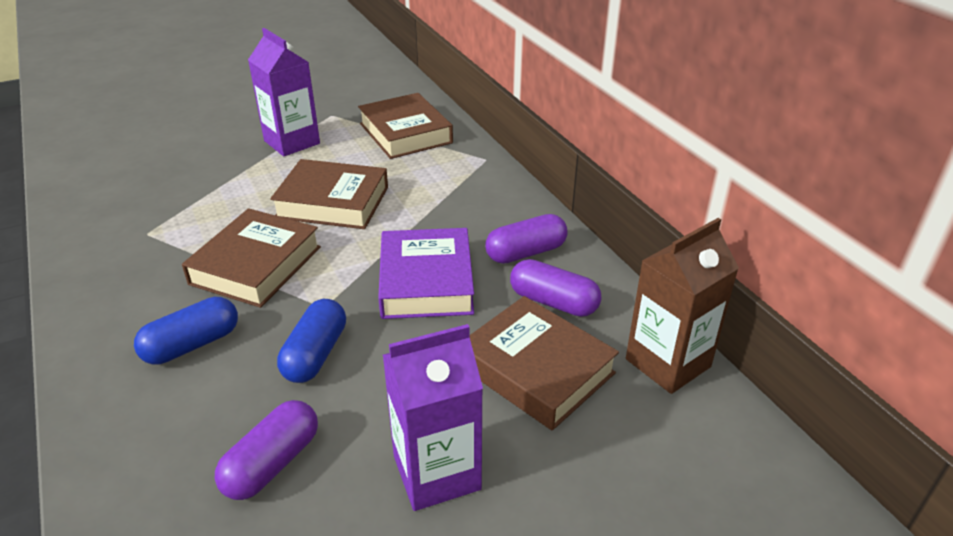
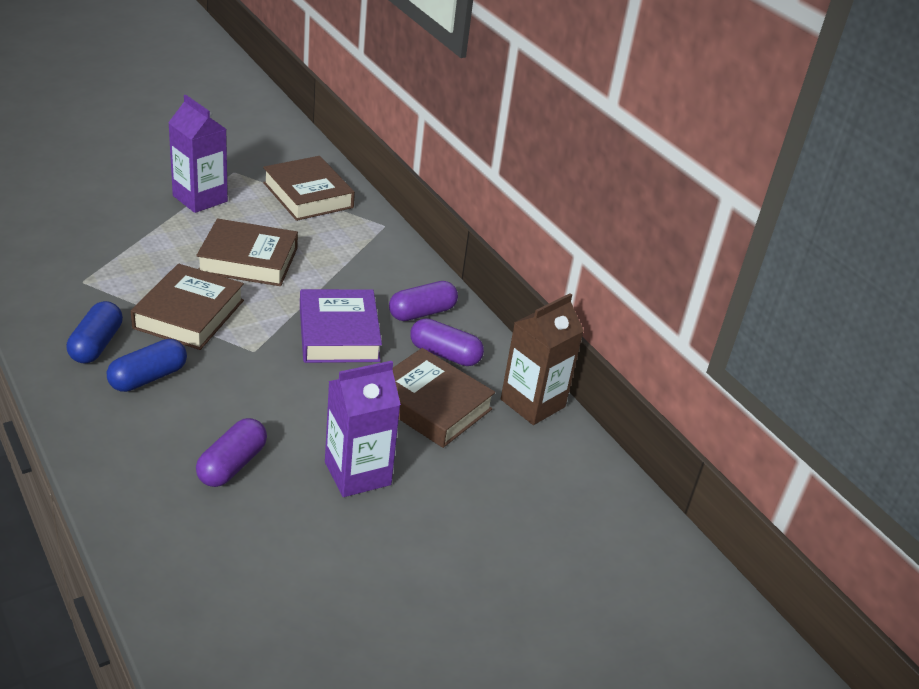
camera: 10 degrees left, 0 degrees up
blue capsule [277,299,346,383] -> blue capsule moved to [67,301,123,364]

